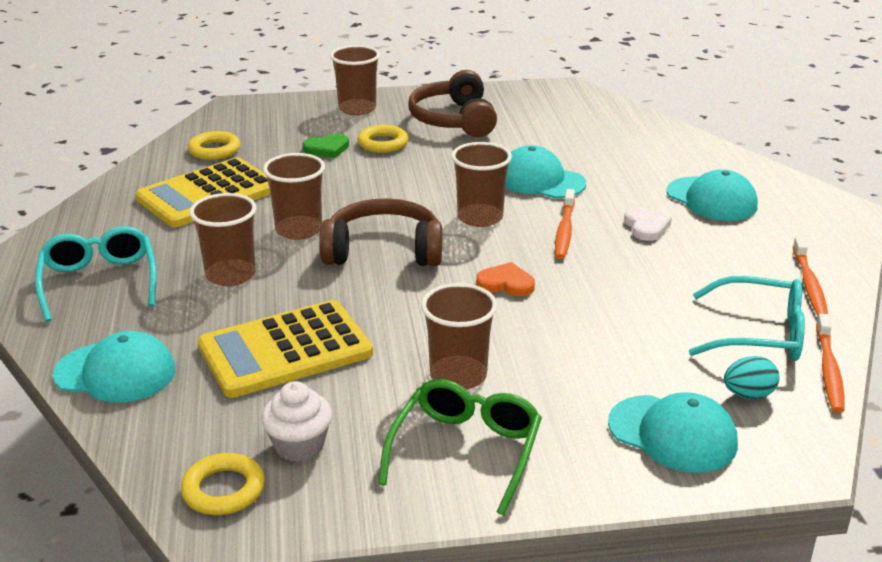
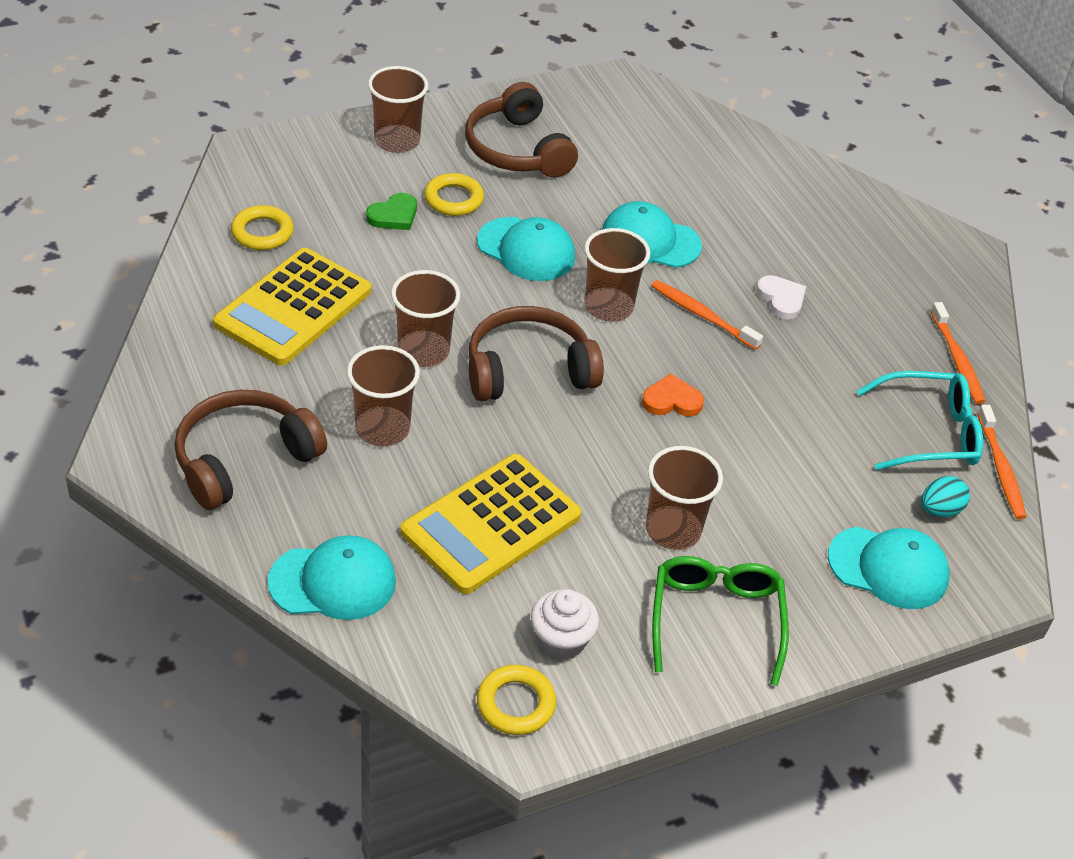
camera: 20 degrees left, 15 degrees up
turquoise glasses [35,226,157,322] -> brown headphones [174,390,327,510]
orange toothbrush [555,189,575,259] -> orange toothbrush turned 135 degrees clockwise [651,280,763,350]
turquoise cap [667,169,758,221] -> turquoise cap moved to [477,217,575,281]

